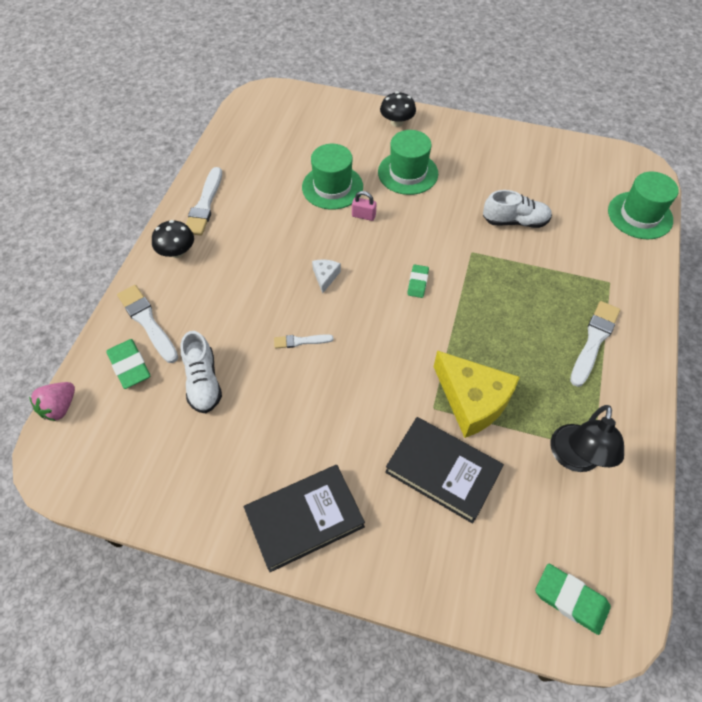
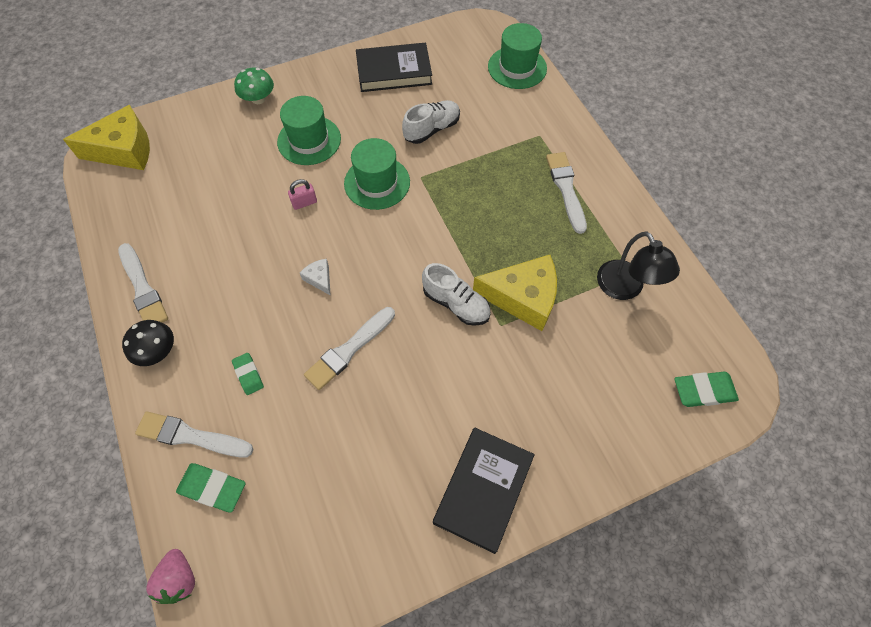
camera: 40 degrees left, 5 degrees up
white shoe [181,331,222,413] -> white shoe moved to [422,263,491,326]
white brush [274,334,334,349] -> white brush [304,307,395,390], size x1.78
green hat [302,144,363,210] -> green hat moved to [344,138,410,210]
black mushroom [380,92,416,127] -> green mushroom [234,68,274,104]
black book [385,417,504,524] -> black book moved to [356,43,432,92]
green eraser [407,265,429,298] -> green eraser moved to [232,353,264,395]
none -> yellow cheese [63,105,150,170]

